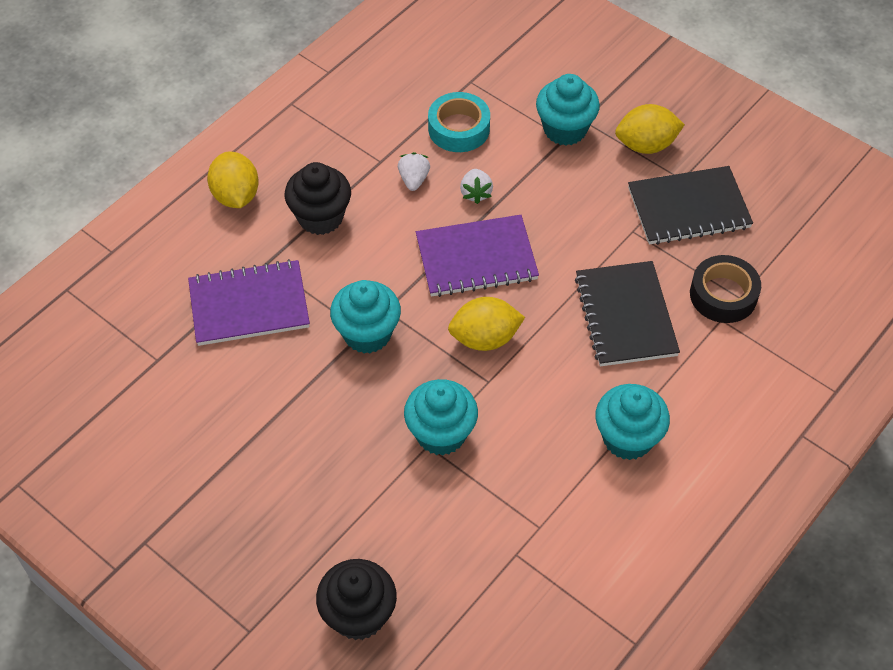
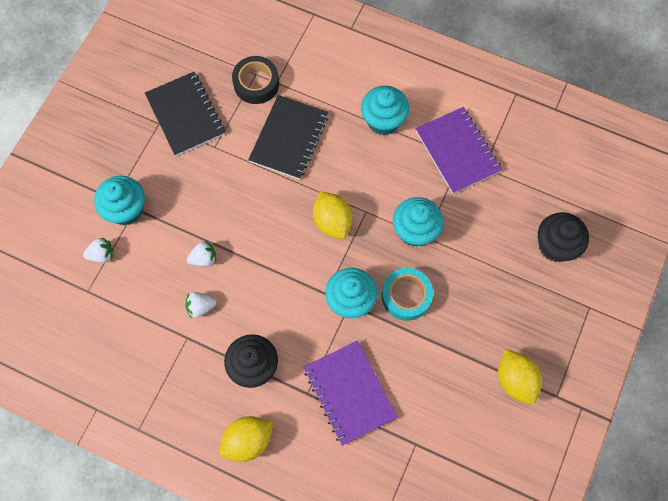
camera: 105 degrees left, 15 degrees up
purple notebook [416,215,539,297] -> purple notebook moved to [416,107,502,194]
turquoise tape [428,92,490,152] -> turquoise tape moved to [382,268,433,321]
black notebook [575,261,680,366] -> black notebook turned 45 degrees counterclockwise [248,95,329,180]
yellow lemon [615,104,685,154] -> yellow lemon moved to [498,349,542,404]
none -> white strawberry [83,237,114,263]

